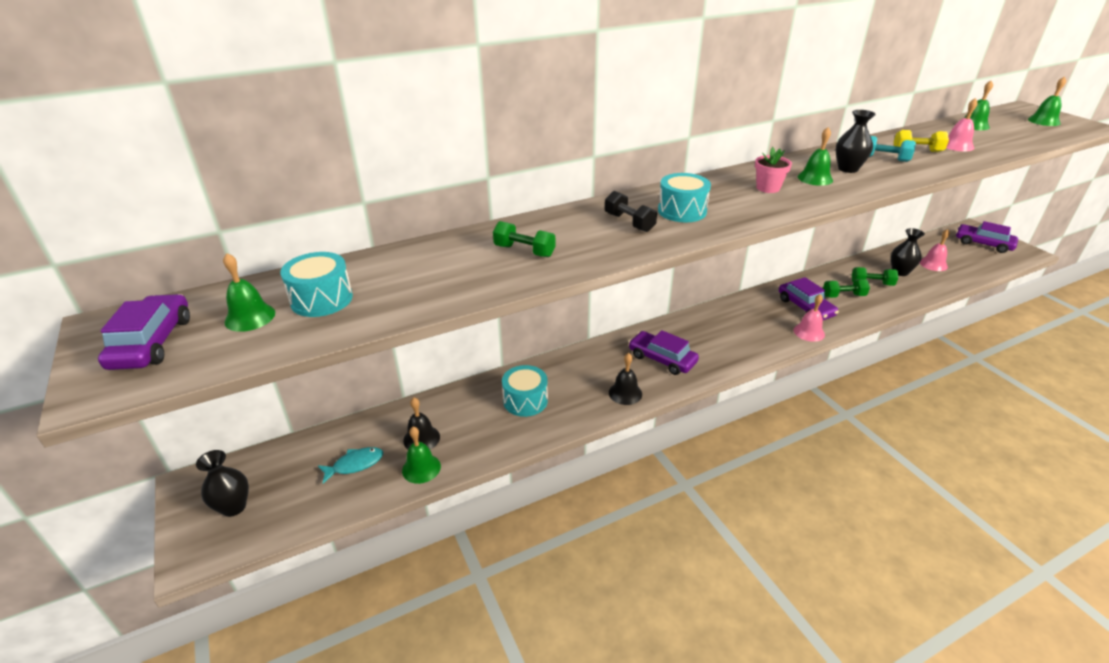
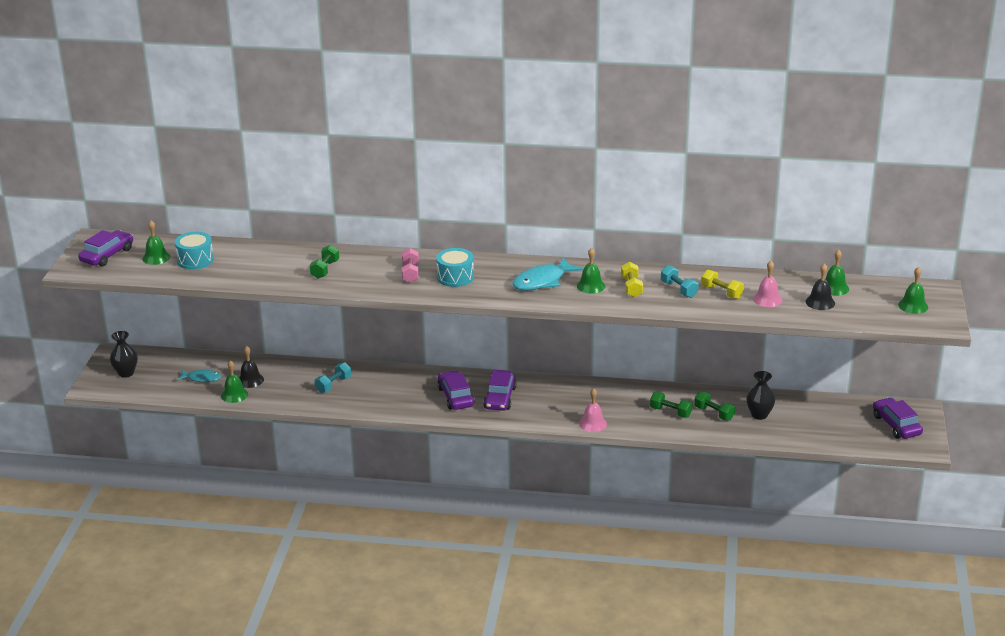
camera: 35 degrees right, 5 degrees down
green dumbbell [493,221,555,257] -> green dumbbell turned 45 degrees clockwise [310,245,339,279]
turquoise drum [502,365,548,417] -> turquoise dumbbell [315,362,351,393]
black dumbbell [605,191,657,232] -> pink dumbbell [401,248,419,283]
black bell [609,353,642,405] -> black bell moved to [805,263,835,310]
pink flower pot [755,147,792,193] -> turquoise fish [512,257,583,291]
purple car [779,277,839,320] -> purple car moved to [483,370,517,411]
black vase [836,110,876,173] -> yellow dumbbell [621,262,643,297]
pink bell [920,229,950,271] -> none

